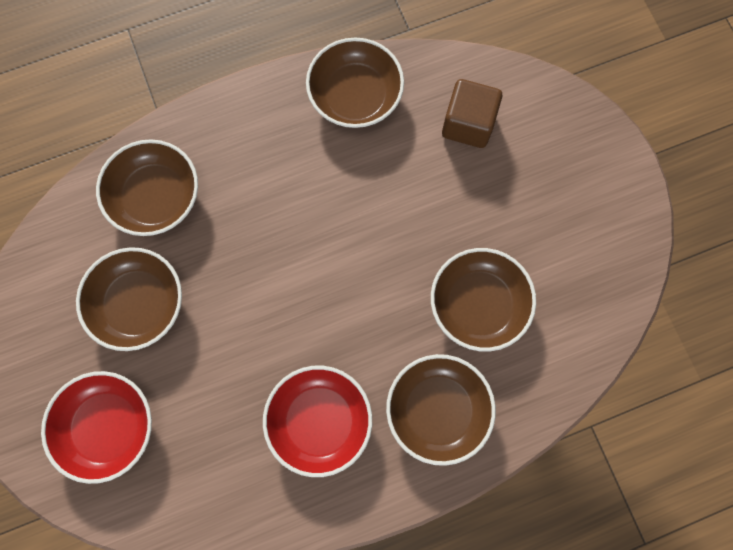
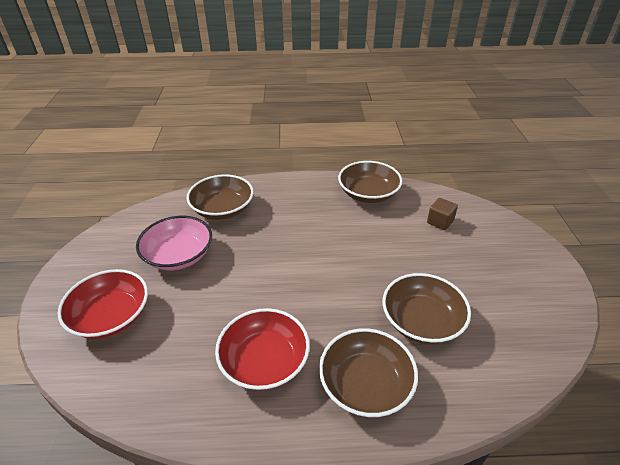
camera: 20 degrees right, 35 degrees down
brown bowl [76,247,182,351] -> pink bowl [136,216,212,270]
brown cube [442,79,502,148] -> brown cube [427,198,458,230], size x0.66

